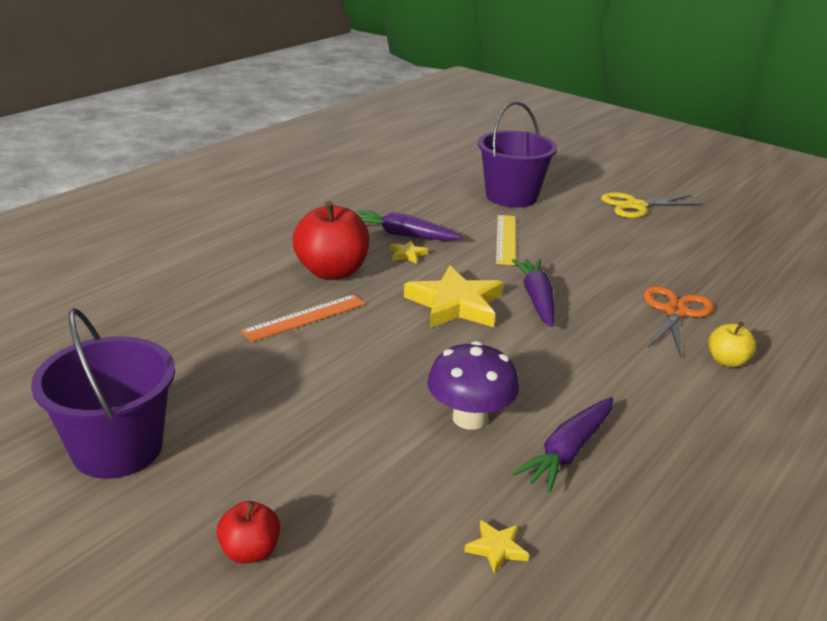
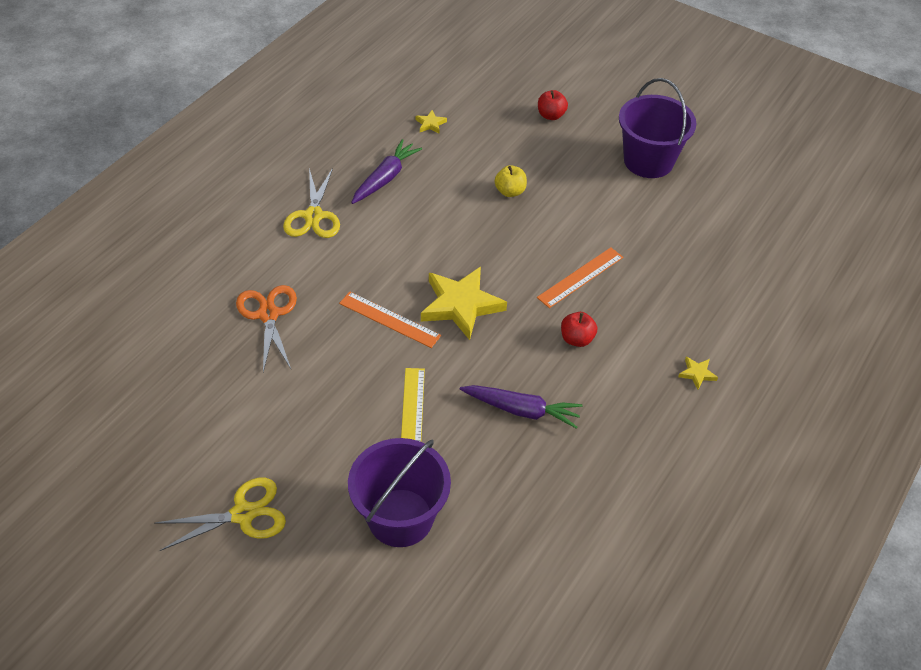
camera: 175 degrees right, 20 degrees up
red apple [293,201,369,280] -> red apple [561,312,598,347], size x0.52
yellow star [390,240,428,263] -> yellow star moved to [678,357,718,389]
purple mushroom [427,341,519,430] -> none
purple carrot [511,259,554,327] -> orange ruler [339,291,441,348]
orange scissors [644,286,714,357] -> orange scissors turned 150 degrees clockwise [236,285,297,372]
yellow apple [708,322,756,367] -> yellow apple moved to [495,165,527,197]
none -> yellow scissors [283,168,340,238]

